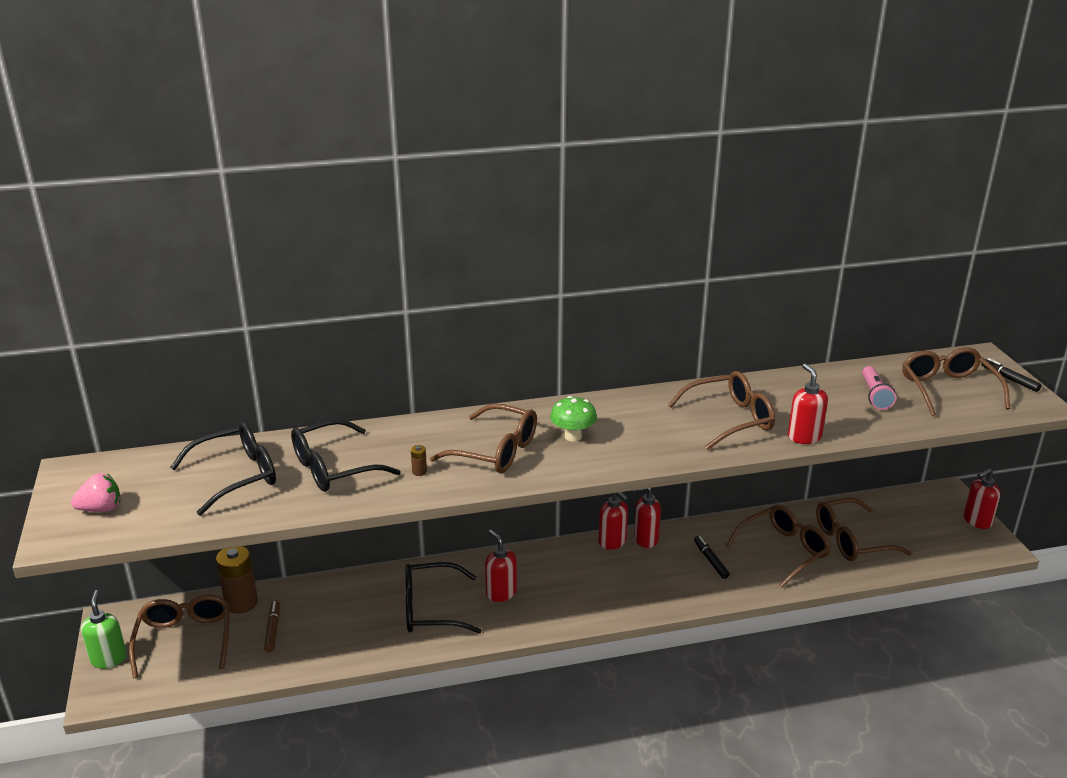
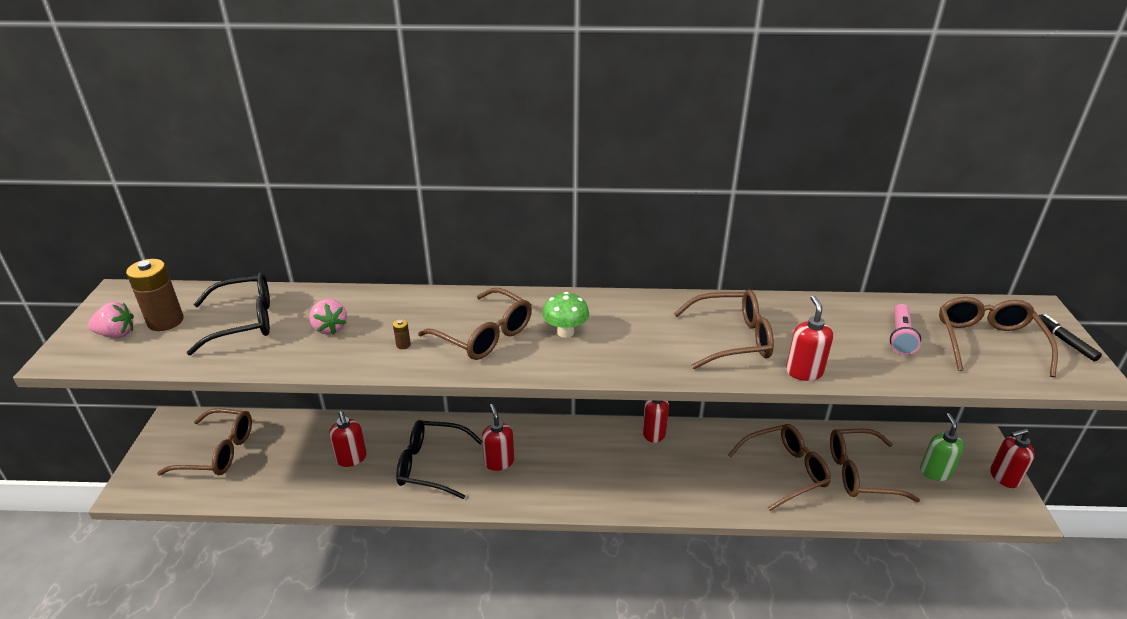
camera: 15 degrees right, 5 degrees up
green soap dispenser [81,590,127,669] -> green soap dispenser moved to [920,413,964,481]
brown glasses [129,595,230,678] -> brown glasses turned 90 degrees clockwise [157,408,252,476]
brown battery [216,546,258,614] -> brown battery moved to [126,259,184,331]
brown marker [264,600,280,652] -> none
black glasses [291,419,401,492] -> pink strawberry [309,299,347,334]
red soap dispenser [598,492,628,550] -> red soap dispenser moved to [329,411,367,467]
black marker [694,536,730,579] -> none

